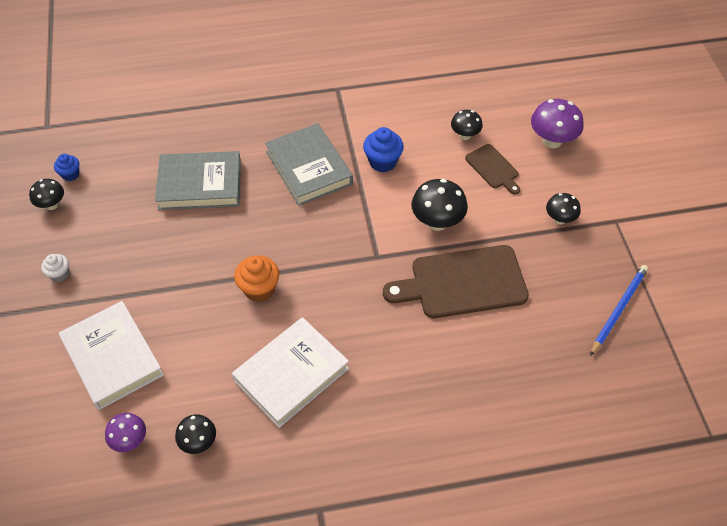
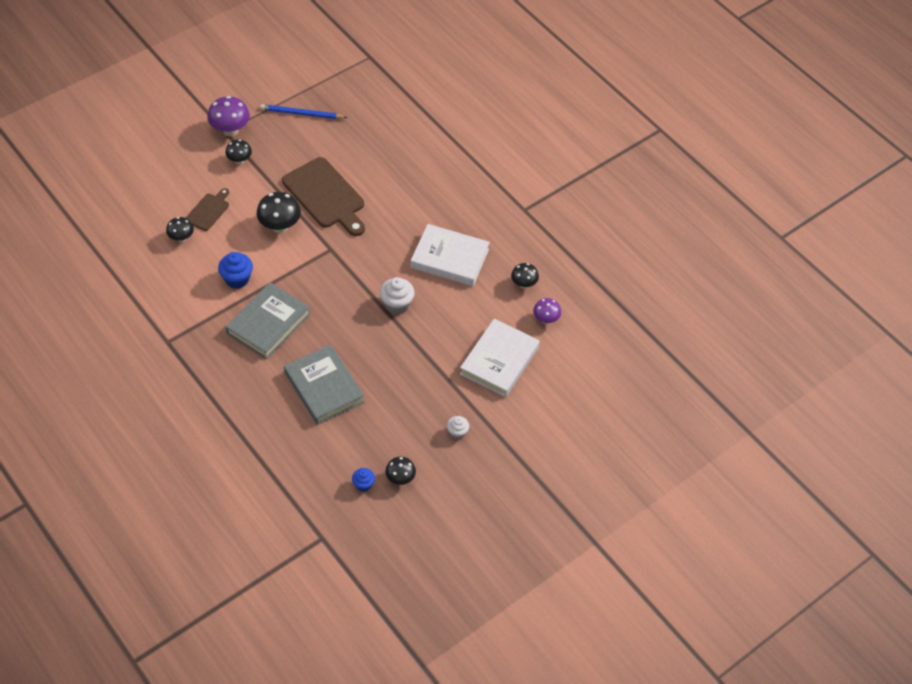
camera: 120 degrees left, 0 degrees up
orange cupcake [234,256,279,302] -> white cupcake [380,277,415,314]
purple mushroom [531,99,584,148] -> purple mushroom moved to [207,96,250,137]

